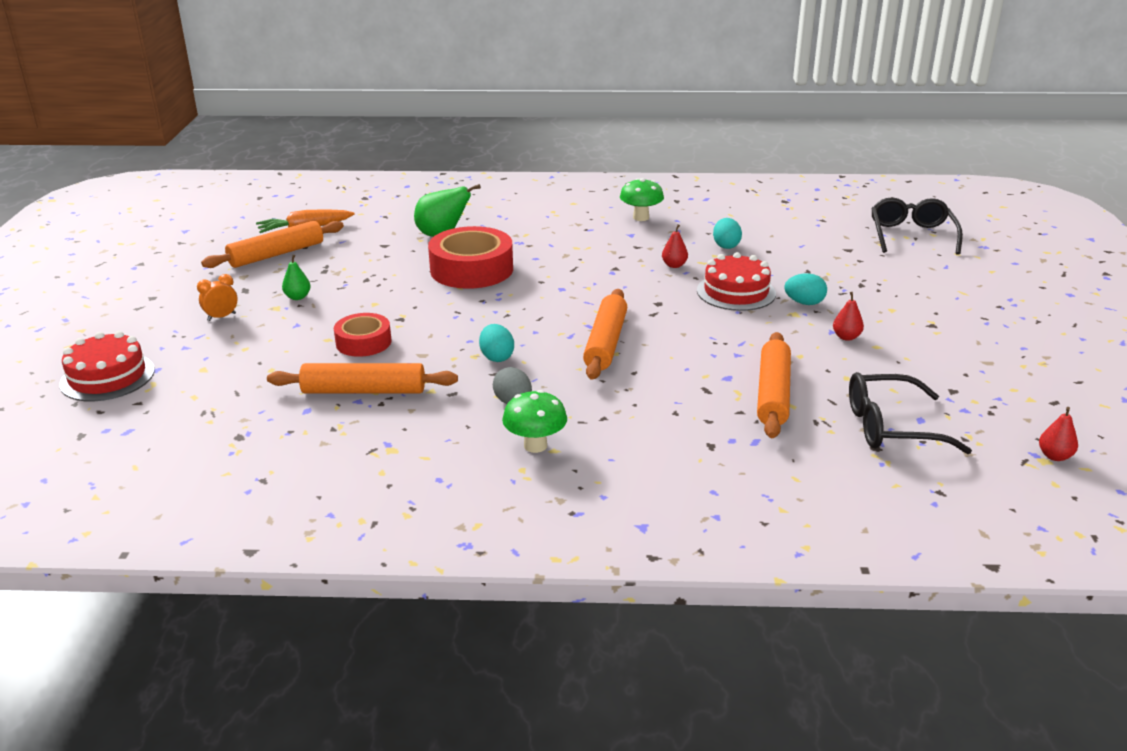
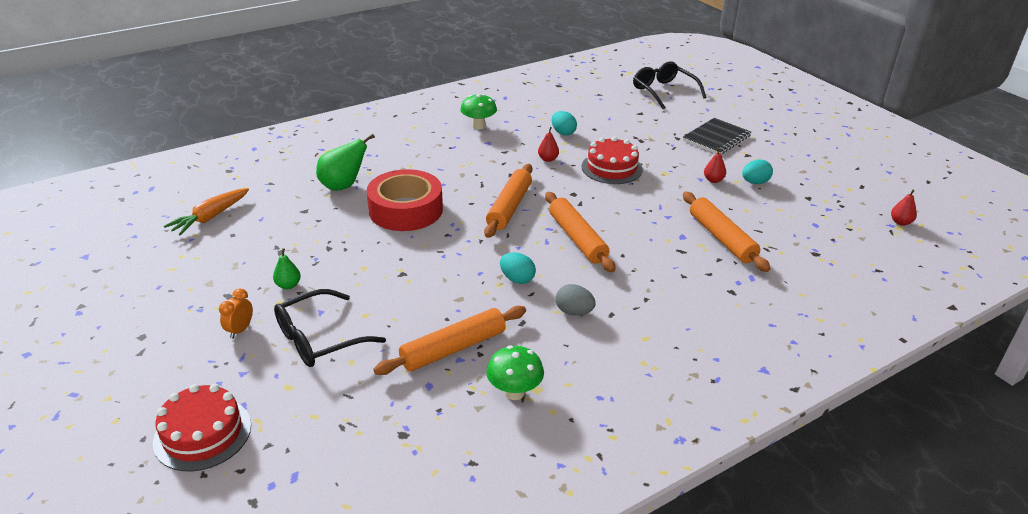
camera: 35 degrees left, 5 degrees up
orange rolling pin [201,221,344,268] -> orange rolling pin moved to [484,164,532,238]
red tape [334,313,391,357] -> none
green mushroom [502,390,567,453] -> green mushroom moved to [486,345,544,400]
turquoise egg [784,273,827,305] -> turquoise egg moved to [742,159,773,184]
black glasses [849,372,972,454] -> black glasses moved to [274,289,386,367]
none -> black notebook [683,118,751,154]

